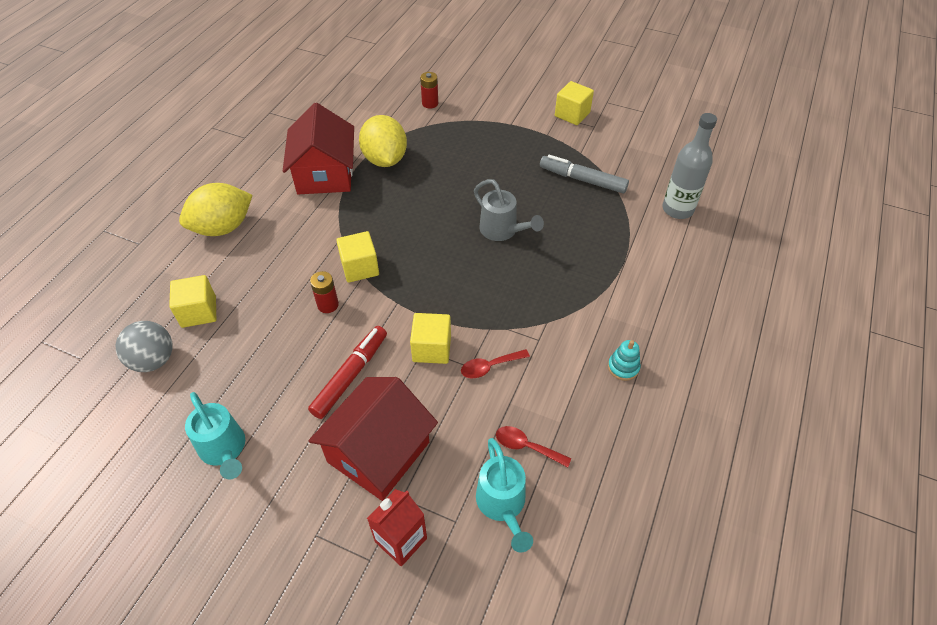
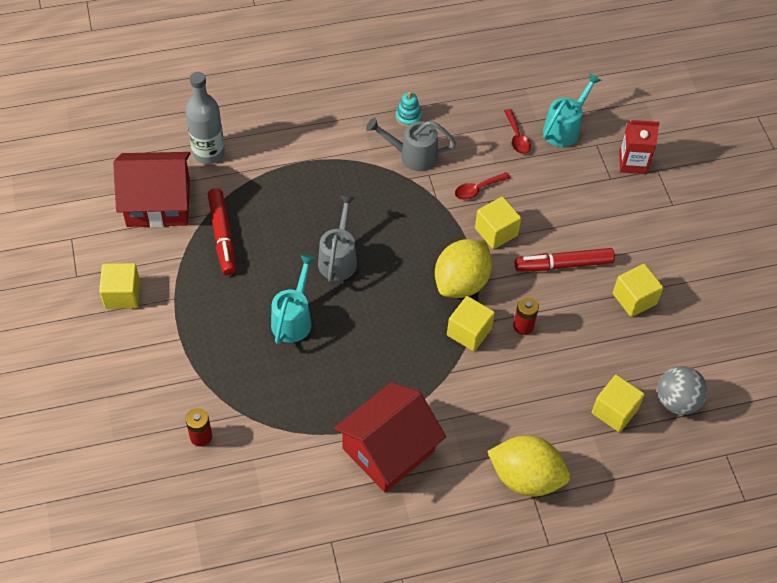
camera: 130 degrees left, 5 degrees up
turquoise watering can [185,392,245,479] -> turquoise watering can moved to [271,254,316,344]
red house [309,377,438,501] -> red house moved to [113,152,191,228]
yellow lemon [359,115,407,167] -> yellow lemon moved to [435,239,492,298]
red spoon [461,349,530,378] -> red spoon turned 120 degrees clockwise [455,172,510,200]
grey marker [540,155,629,193] -> red marker [208,188,236,275]
none -> grey watering can [366,117,456,171]
none -> yellow cube [613,264,663,317]

